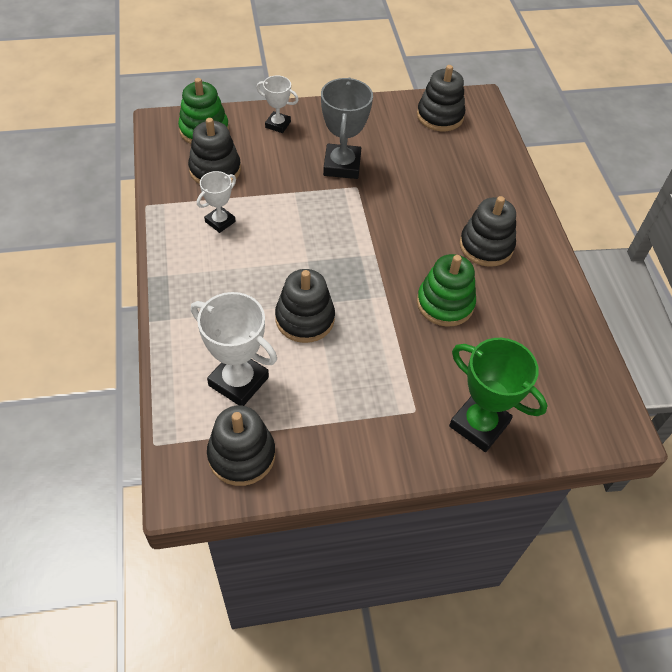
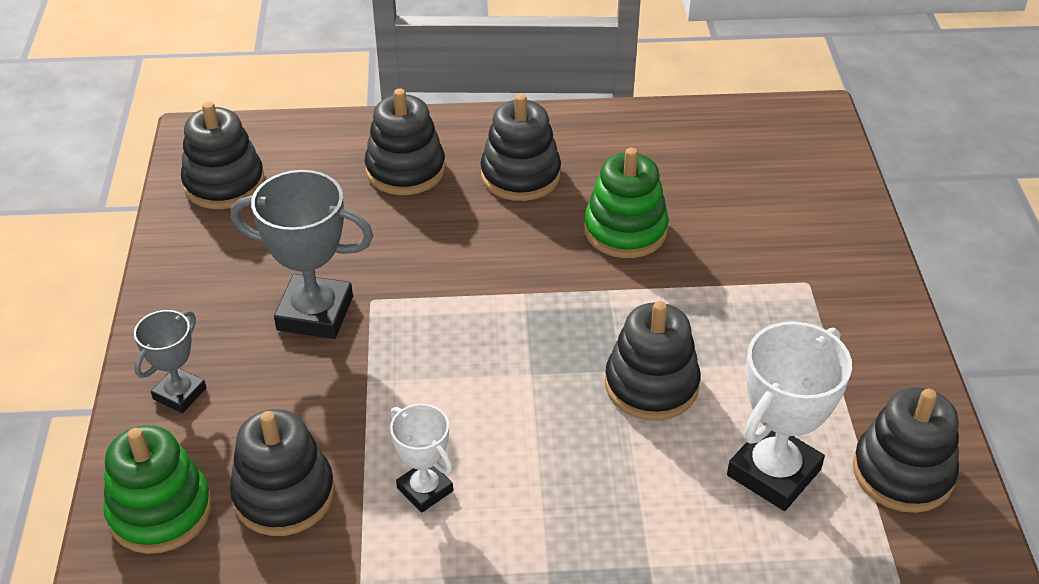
camera: 80 degrees left, 10 degrees down
white trophy [256,75,298,133] -> grey trophy [134,310,206,413]
green trophy [449,338,547,452] -> none
none -> black stacking toy [365,88,445,195]

